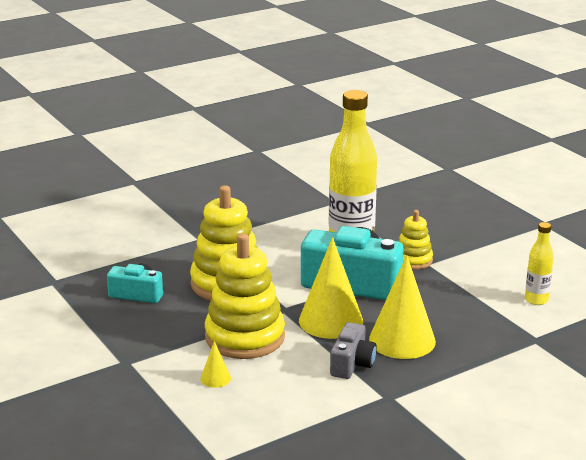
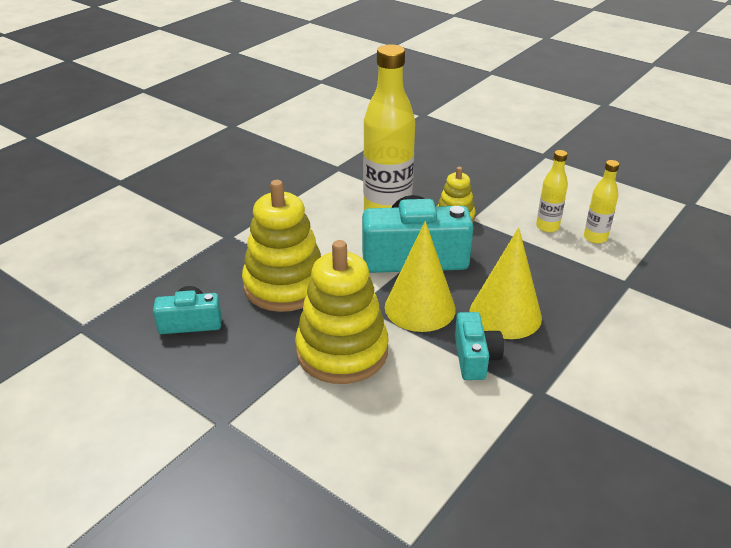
camera: 20 degrees left, 10 degrees up
yellow cone [200,341,231,388] -> none
grey camera [330,322,377,379] -> turquoise camera [455,312,504,380]
none -> yellow bottle [536,150,568,232]

